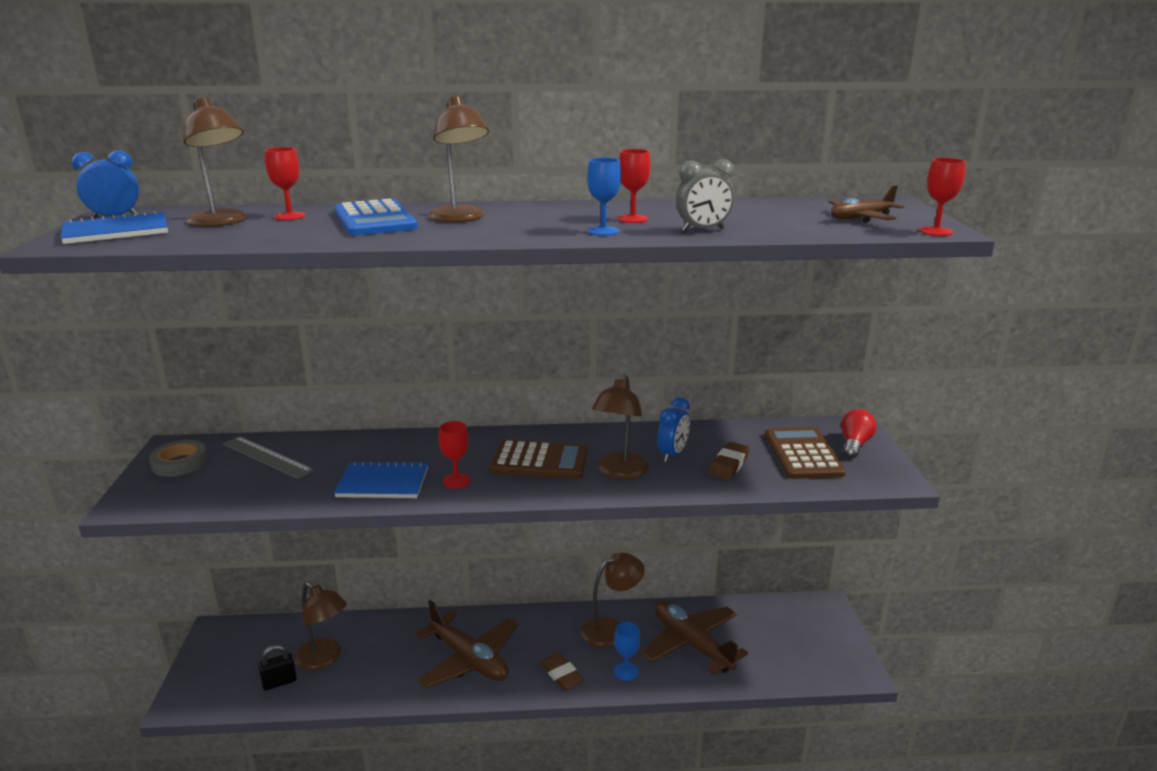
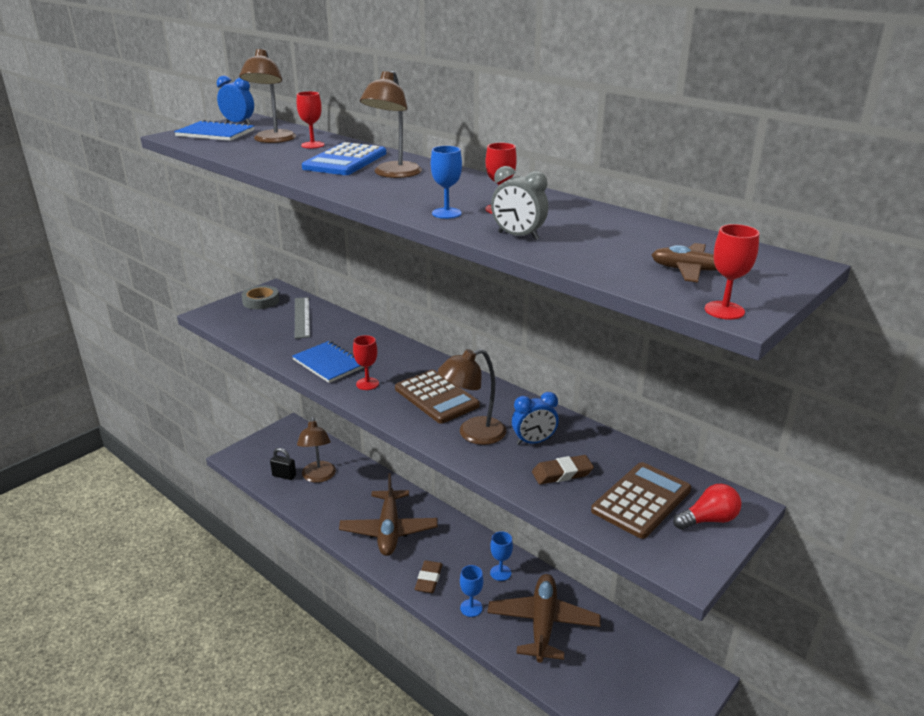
camera: 45 degrees right, 5 degrees up
brown lamp [581,553,644,647] -> blue goblet [490,531,513,581]

